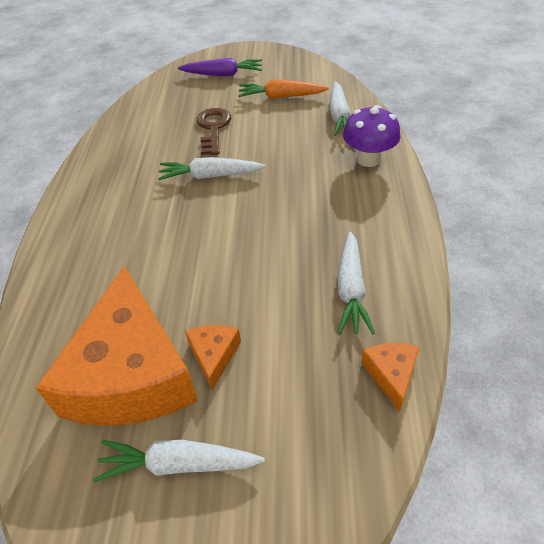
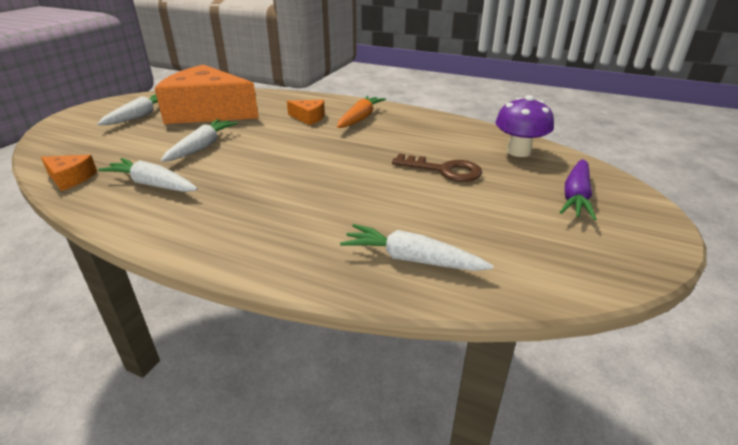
camera: 110 degrees right, 15 degrees down
white carrot [158,157,265,180] -> white carrot moved to [161,119,238,162]
orange cheese [185,325,241,390] -> orange cheese moved to [287,100,325,125]
orange carrot [238,79,329,99] -> orange carrot moved to [337,96,386,128]
purple mushroom [343,105,401,167] -> purple mushroom moved to [495,95,554,157]

